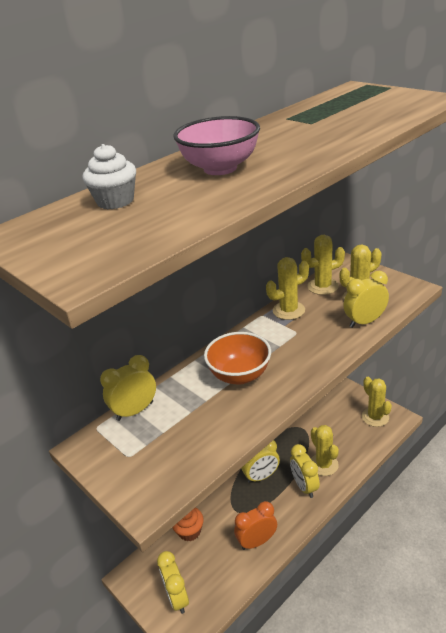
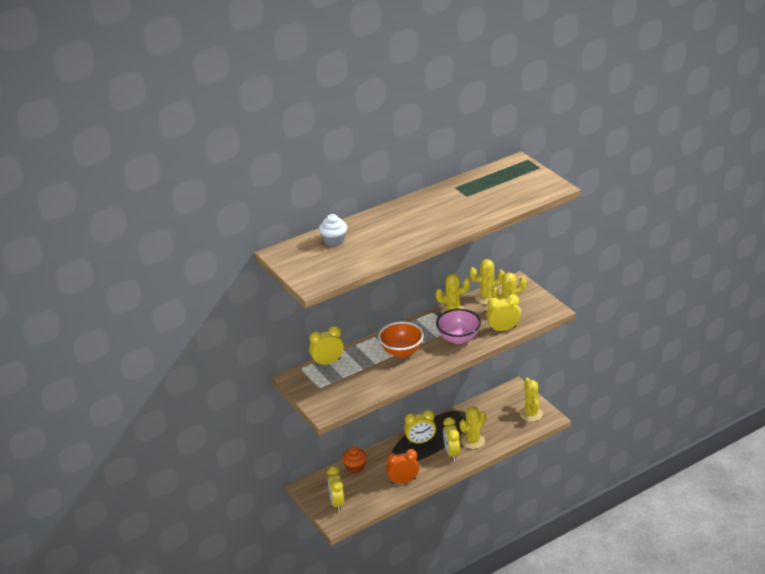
camera: 10 degrees right, 0 degrees up
pink bowl [173,116,260,175] -> pink bowl moved to [436,309,481,344]
yellow cactus [311,425,339,476] -> yellow cactus turned 60 degrees clockwise [459,406,486,449]

